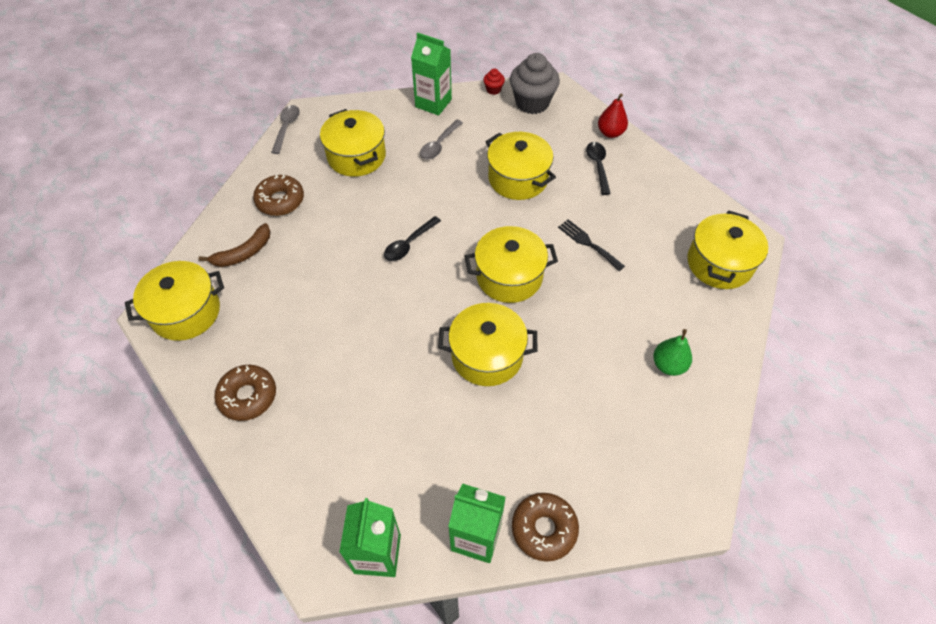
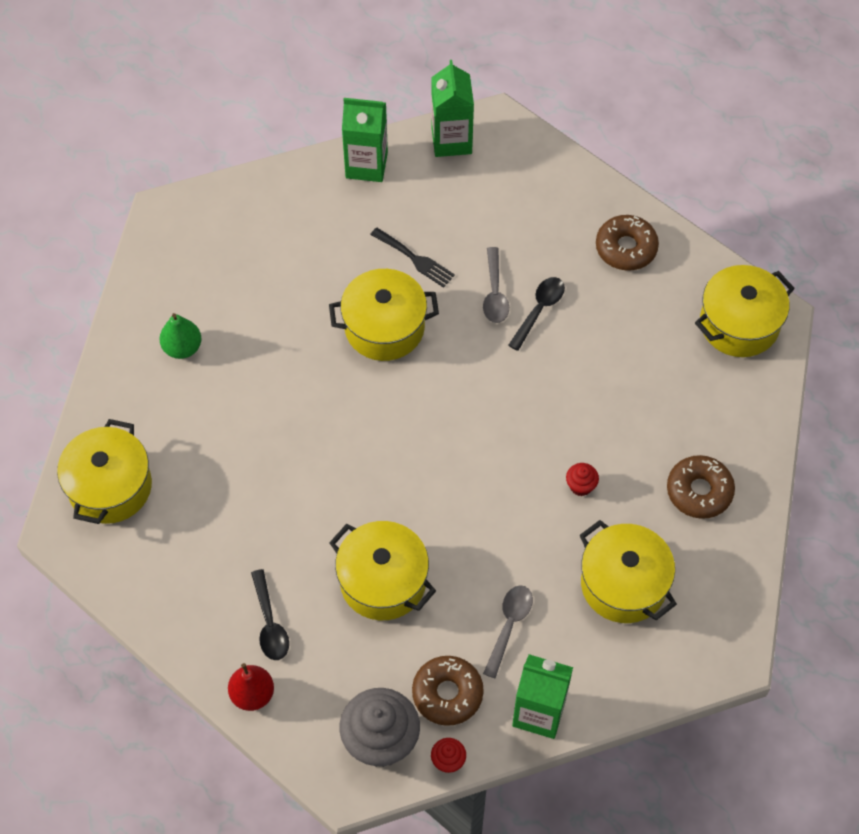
camera: 170 degrees right, 5 degrees up
brown banana [199,223,271,267] -> none
grey spoon [271,105,300,154] -> grey spoon moved to [483,247,509,323]
black spoon [384,216,441,261] -> black spoon moved to [508,277,565,351]
yellow pot [464,226,558,303] -> none
brown donut [512,493,579,562] -> brown donut moved to [412,656,484,726]
black fork [558,219,625,271] -> black fork moved to [370,227,455,288]
none -> red cupcake [566,463,599,496]

